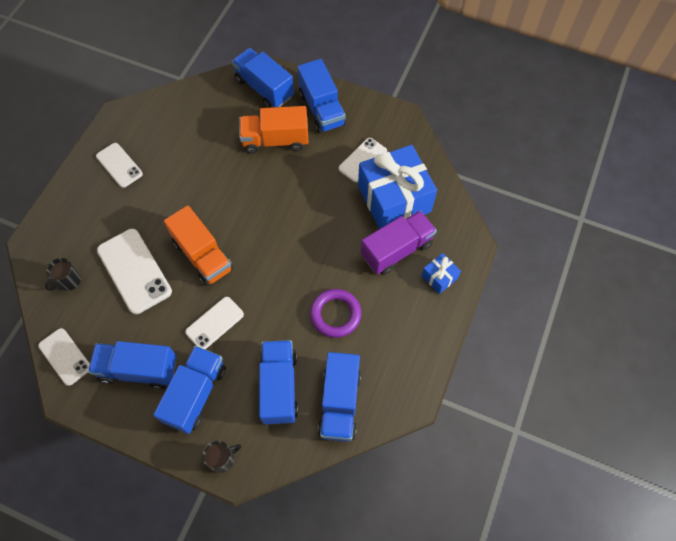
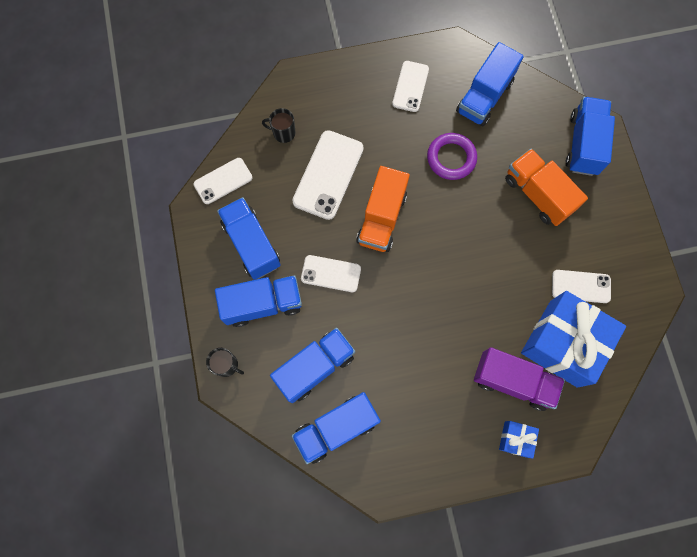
camera: 55 degrees right, 10 degrees up
white phone [38,328,90,386] -> white phone turned 45 degrees clockwise [193,158,253,204]
blue truck [297,59,346,133] -> blue truck moved to [456,42,524,126]
purple ring [310,289,361,338] -> purple ring moved to [427,133,477,180]

